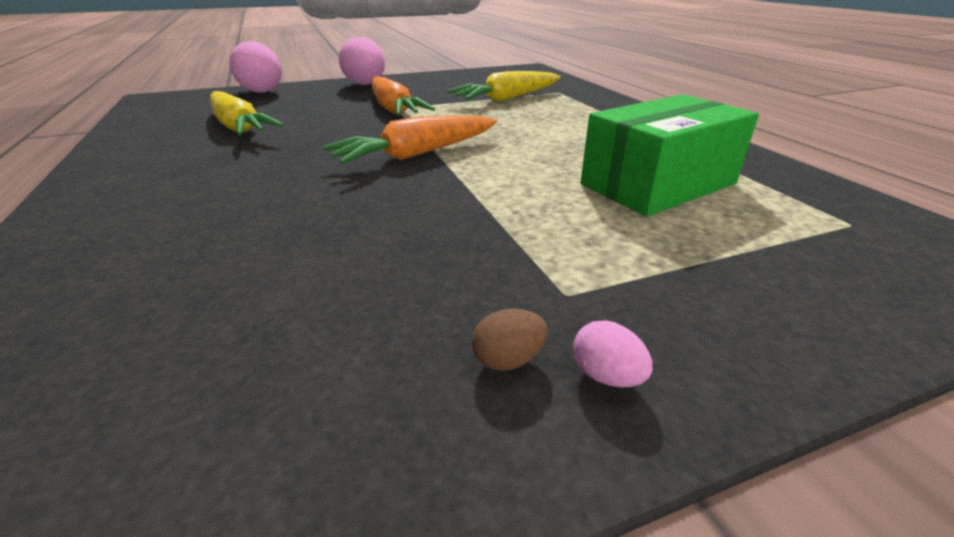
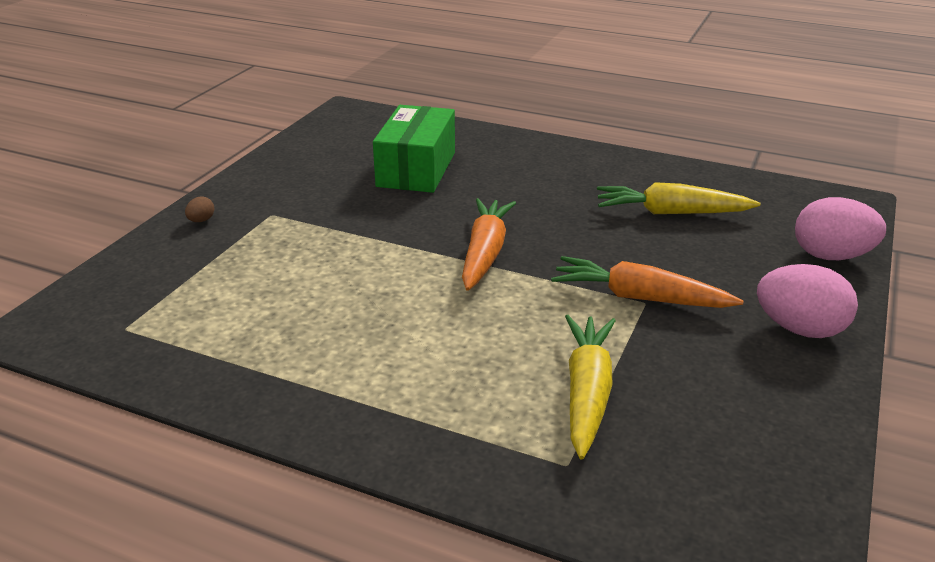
camera: 135 degrees right, 0 degrees up
brown egg [472,309,548,371] -> brown egg moved to [185,196,215,222]
pink egg [573,320,653,387] -> none
green box [581,94,759,216] -> green box moved to [373,105,455,193]

